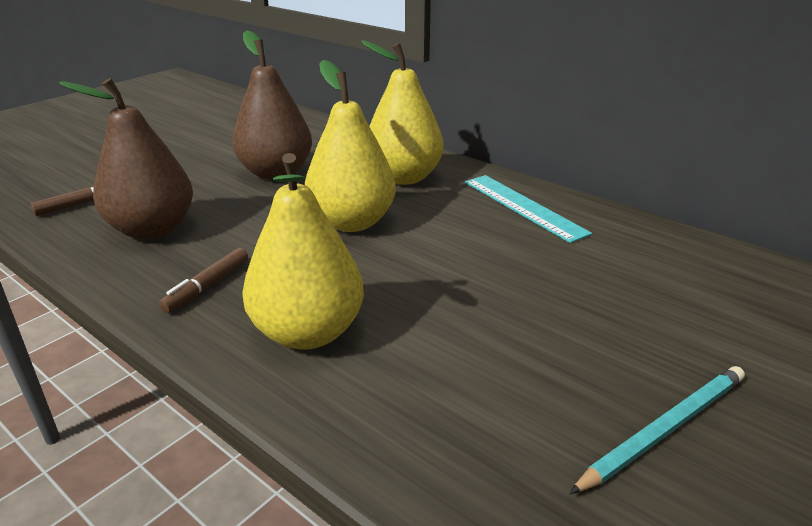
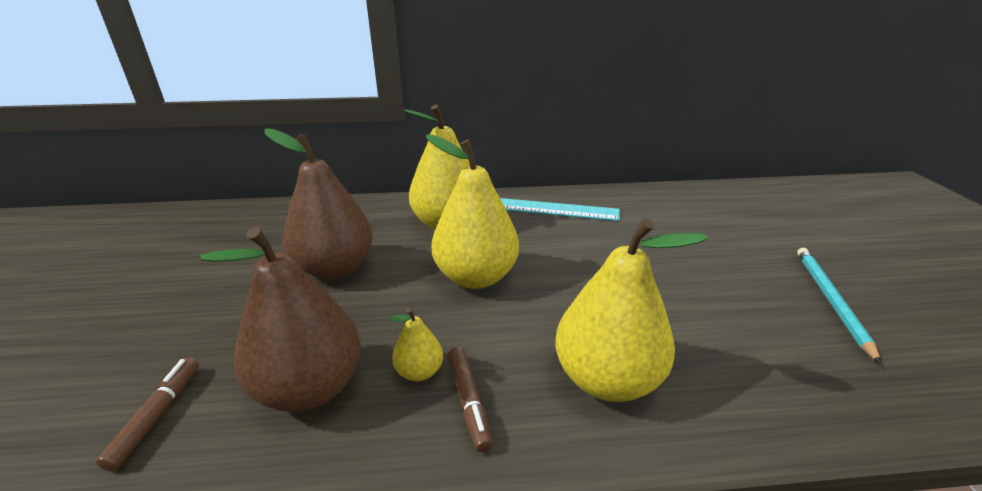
camera: 45 degrees left, 0 degrees up
none -> yellow pear [390,308,443,381]

